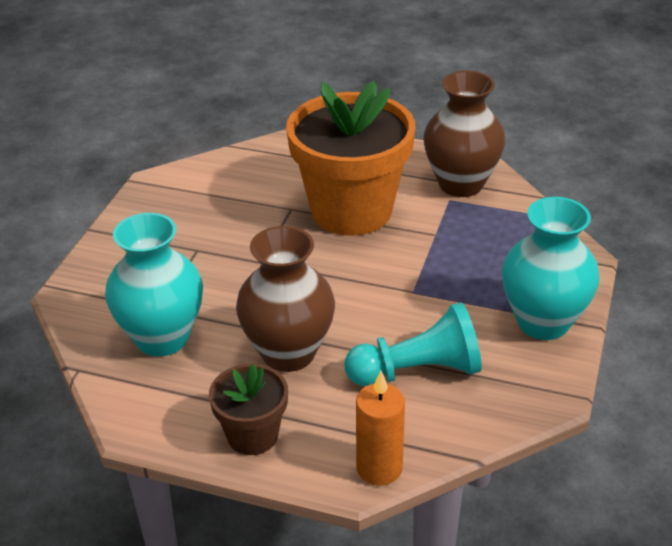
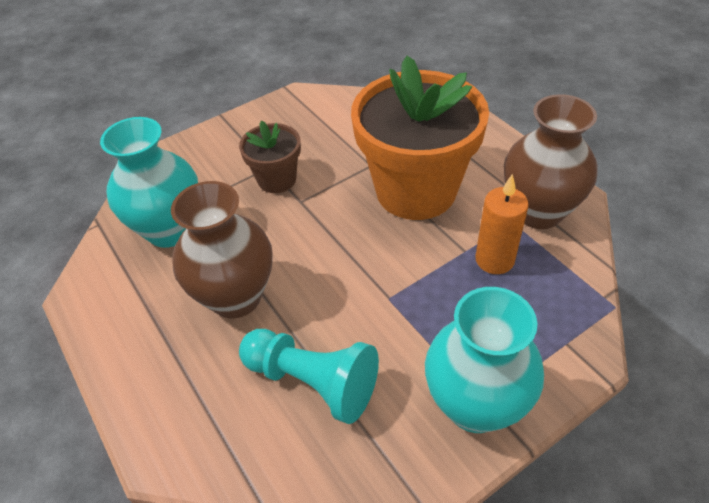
camera: 40 degrees right, 10 degrees up
brown flower pot [209,364,288,455] -> brown flower pot moved to [239,121,301,193]
orange candle [356,371,405,486] -> orange candle moved to [475,174,529,274]

